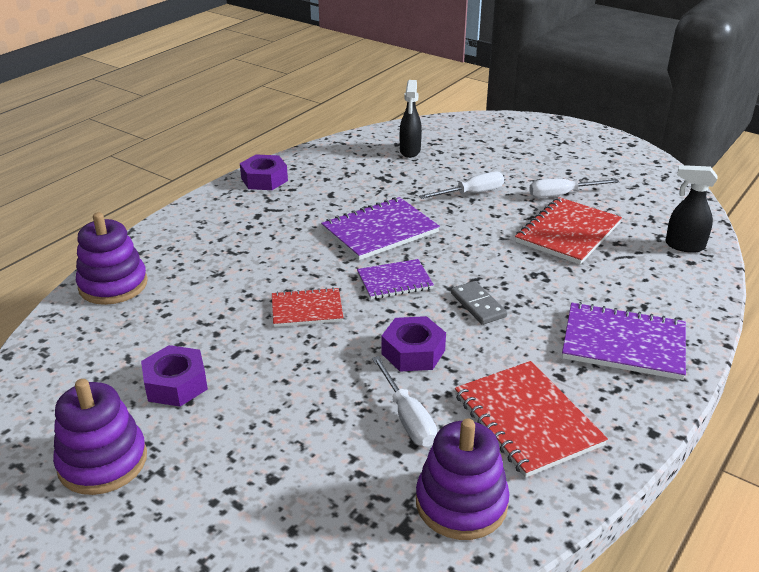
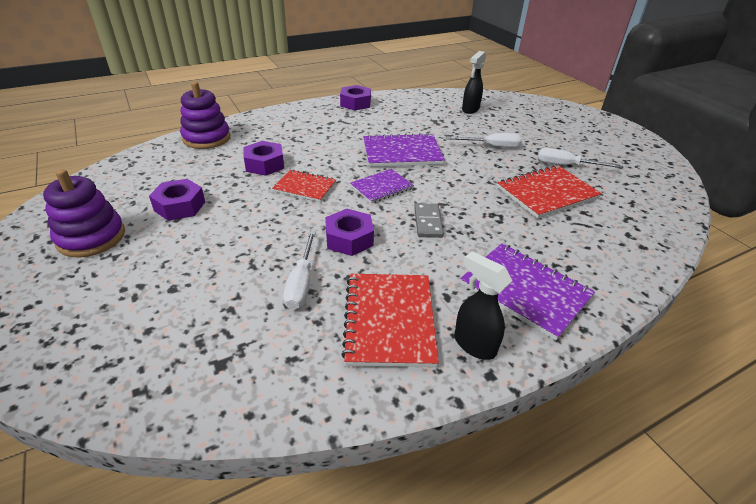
camera: 25 degrees right, 5 degrees up
purple notebook [357,259,434,299] -> purple notebook turned 45 degrees counterclockwise [350,169,414,204]
purple stacking toy [416,419,509,540] -> none
black spray bottle [665,165,718,253] -> black spray bottle moved to [454,251,512,360]
none -> purple nut [243,141,284,176]

